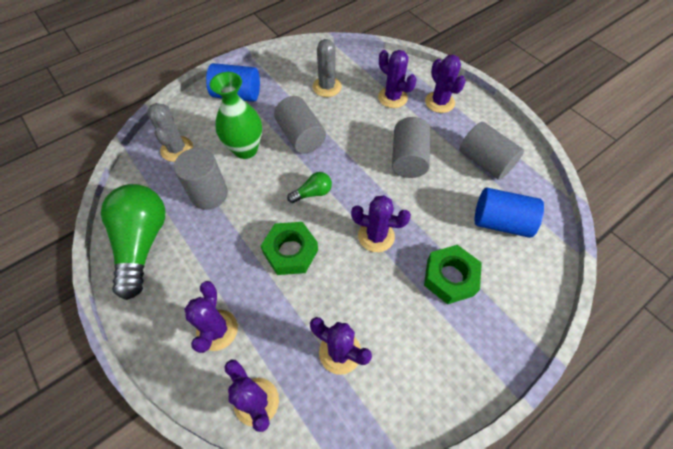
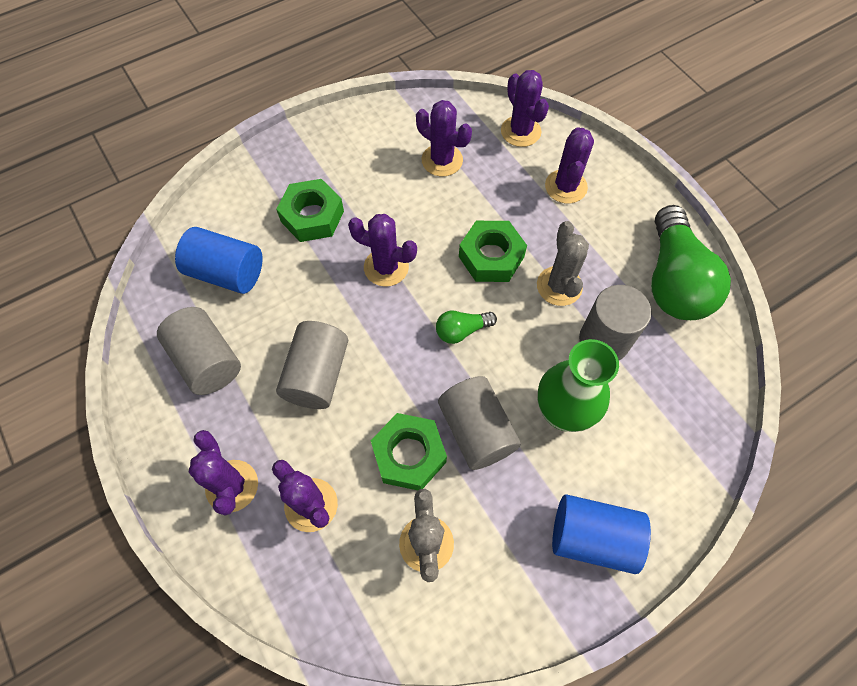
camera: 175 degrees left, 5 degrees up
grey cactus [147,103,193,162] -> grey cactus moved to [537,221,589,306]
none -> green nut [371,413,447,490]

